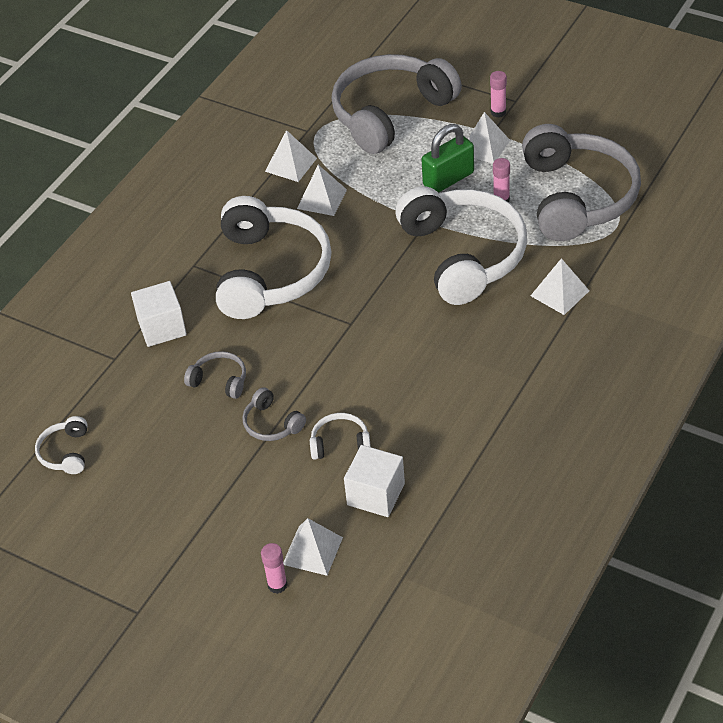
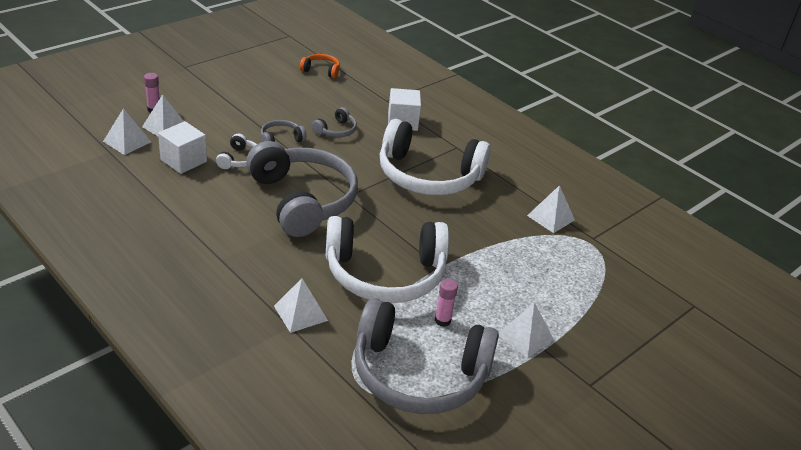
camera: 100 degrees right, 10 degrees down
white headphones [35,416,88,474] -> orange headphones [300,54,340,78]
white pyramid [297,165,347,216] -> white pyramid moved to [103,108,151,155]
grey headphones [331,54,462,154] -> grey headphones moved to [246,141,358,237]
green padlock [422,124,474,193] -> none
pink glue stick [490,71,507,117] -> none

